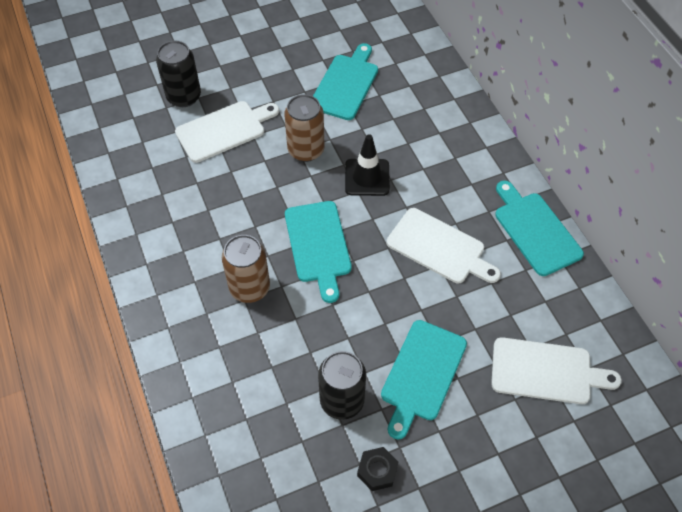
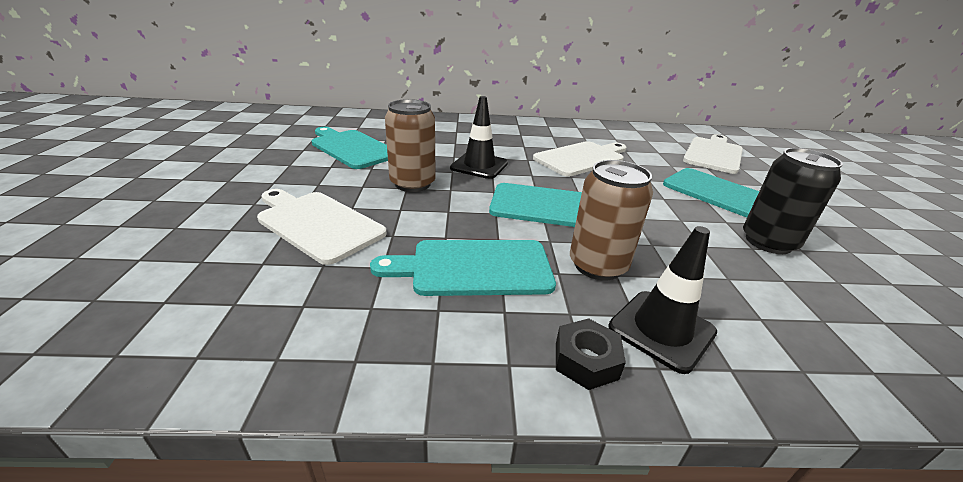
camera: 70 degrees left, 25 degrees down
black can [156,41,201,107] -> none
white cutting board [175,101,279,163] -> white cutting board turned 45 degrees counterclockwise [257,189,387,265]
black nut [357,447,398,491] -> black nut moved to [556,318,626,390]
turquoise cutting board [495,181,584,276] -> turquoise cutting board moved to [370,240,556,296]
none -> black traffic cone [608,226,717,374]

